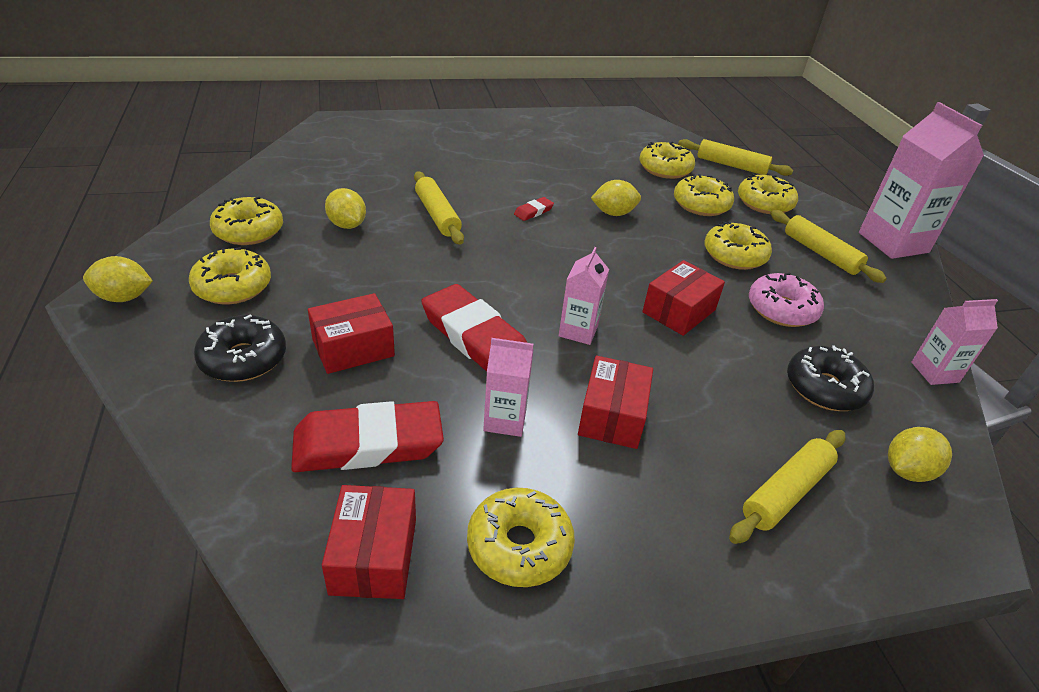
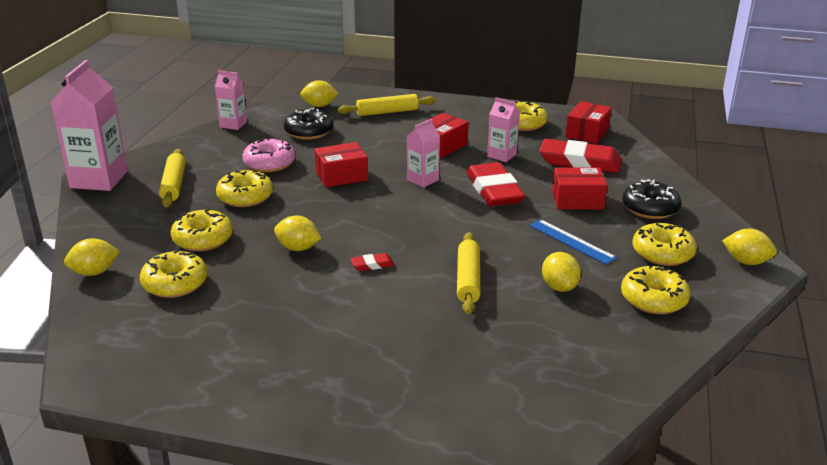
camera: 150 degrees left, 10 degrees down
yellow rolling pin [678,139,793,176] -> yellow lemon [64,238,120,276]
yellow donut [738,174,798,214] -> none
none -> blue ruler [529,219,617,265]

